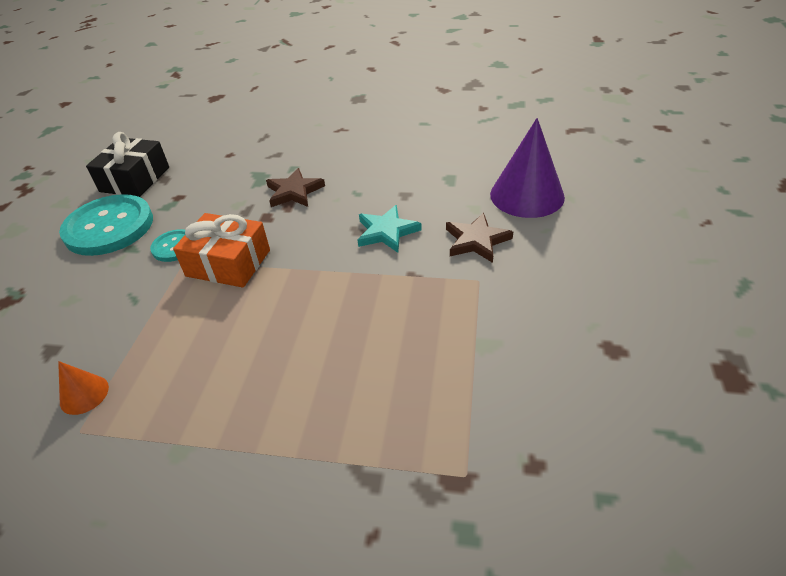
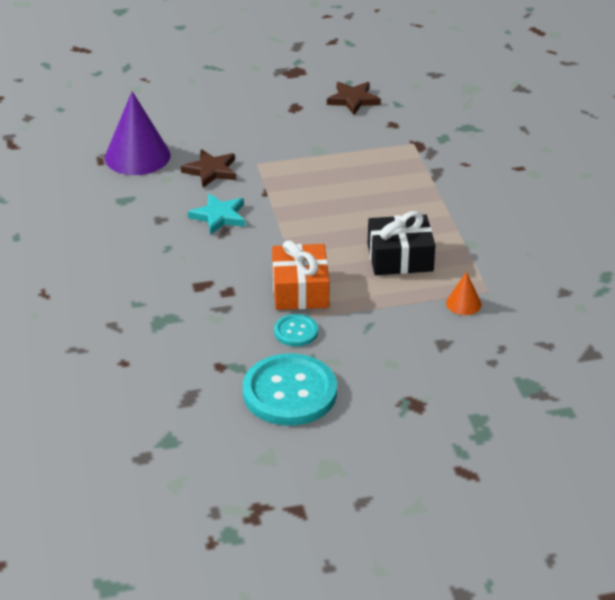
camera: 115 degrees left, 5 degrees down
black gift [86,132,169,197] -> black gift moved to [368,211,435,275]
brown star [266,168,325,207] -> brown star moved to [327,82,381,115]

